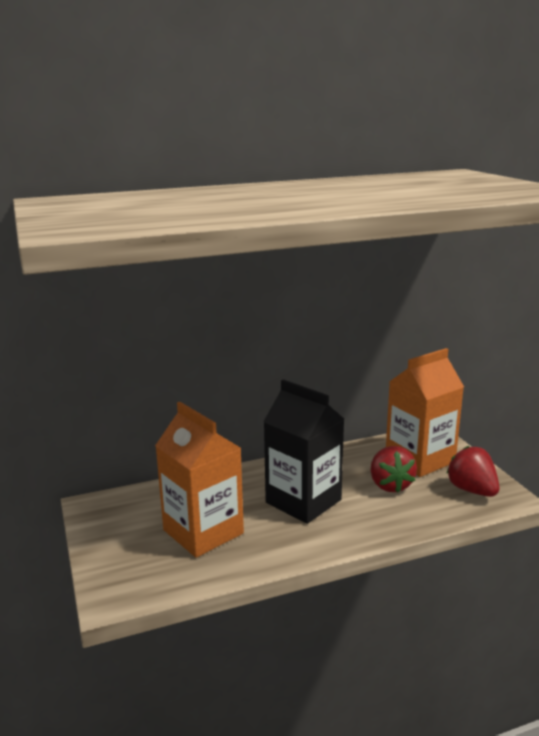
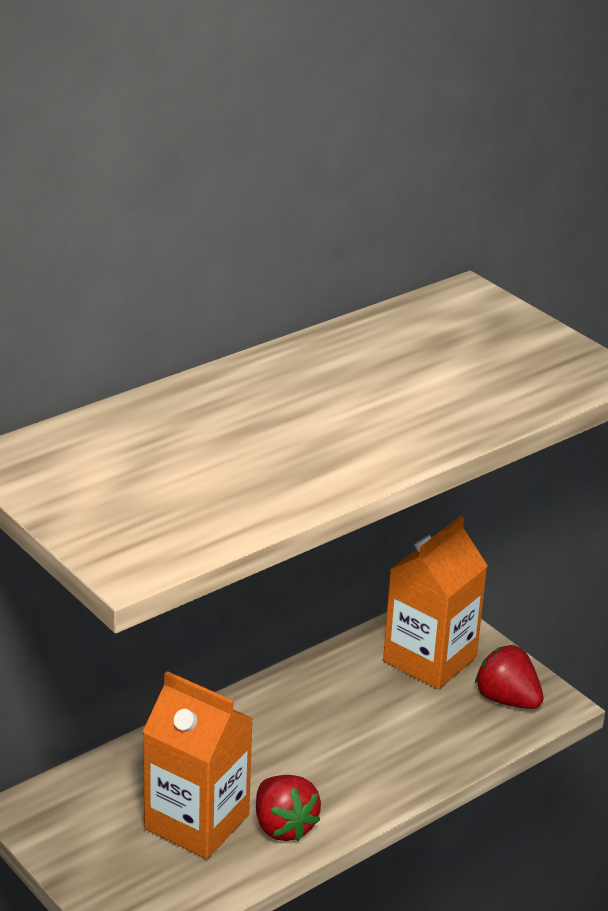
camera: 20 degrees left, 10 degrees up
black carton [263,379,344,524] -> none
red strawberry [370,446,417,493] -> red strawberry moved to [256,775,321,841]

